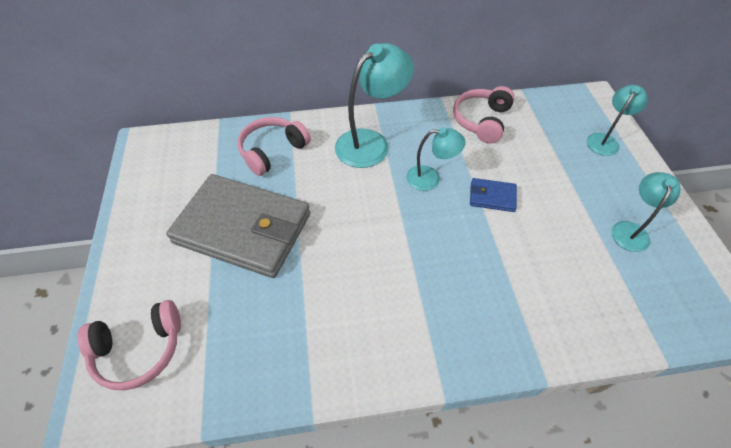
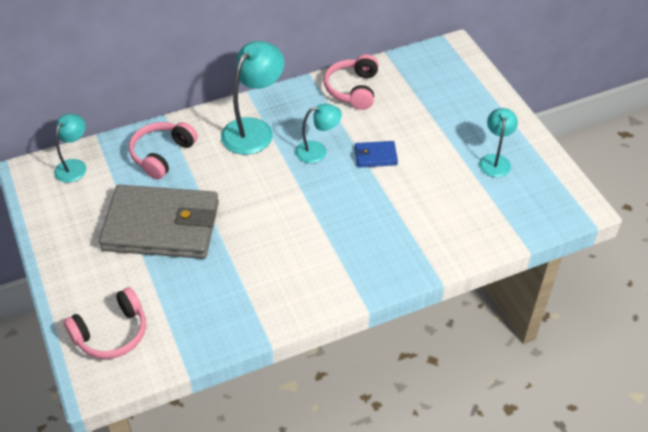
camera: 15 degrees left, 5 degrees down
turquoise lamp [586,85,648,156] -> turquoise lamp moved to [54,114,86,183]

